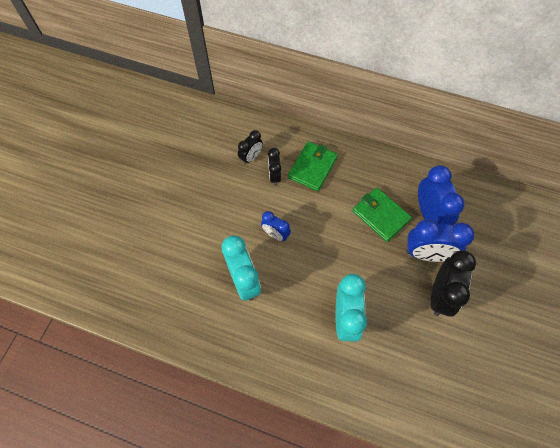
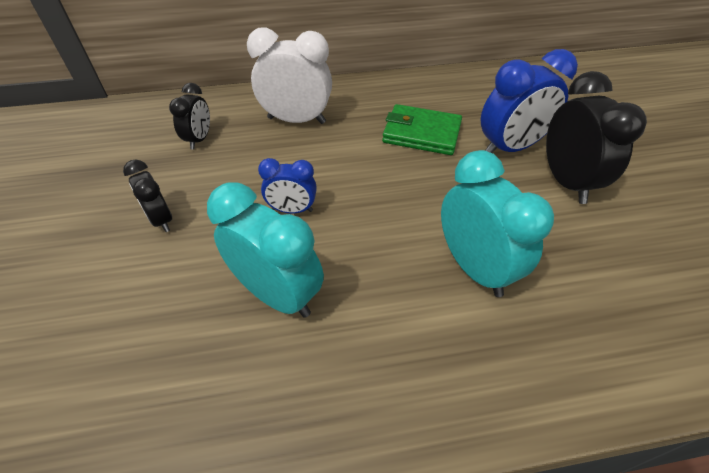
camera: 30 degrees left, 15 degrees down
black clock [268,148,281,186] -> black clock moved to [123,159,172,232]
green wallet [288,142,338,191] -> white clock [247,27,332,124]
blue clock [418,165,465,225] -> none

